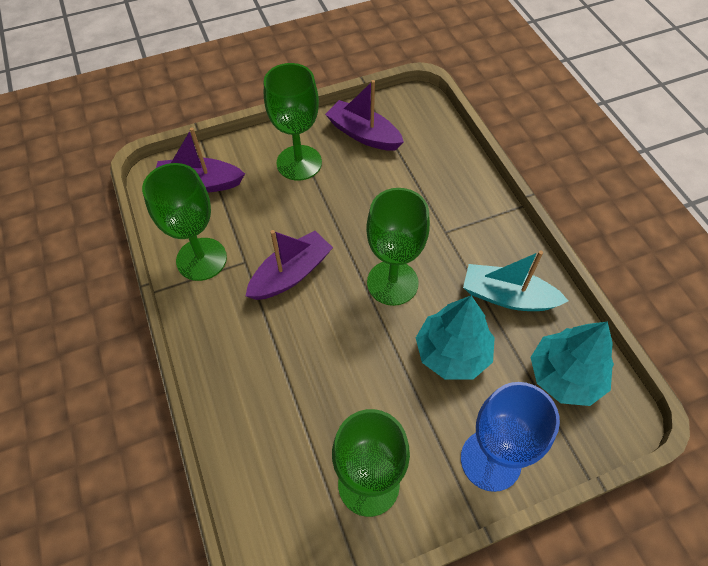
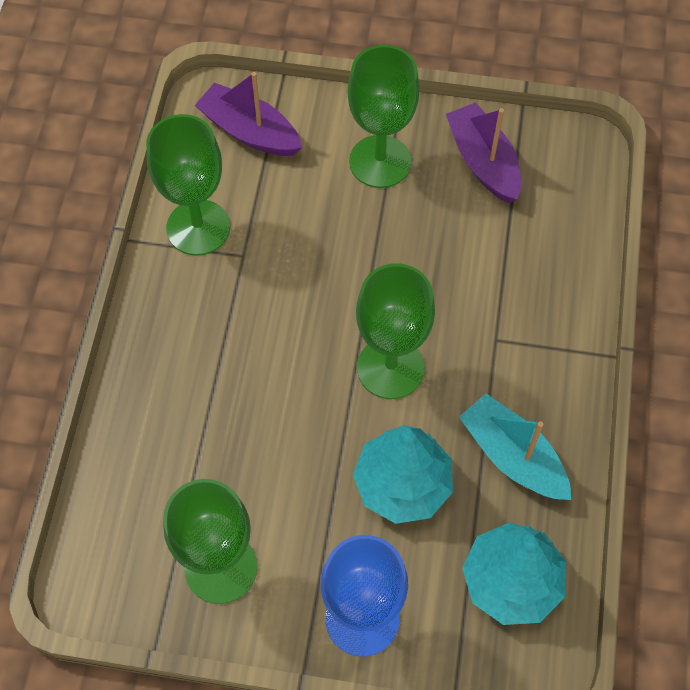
camera: 30 degrees right, 5 degrees up
purple boat [246,230,333,300] -> none

